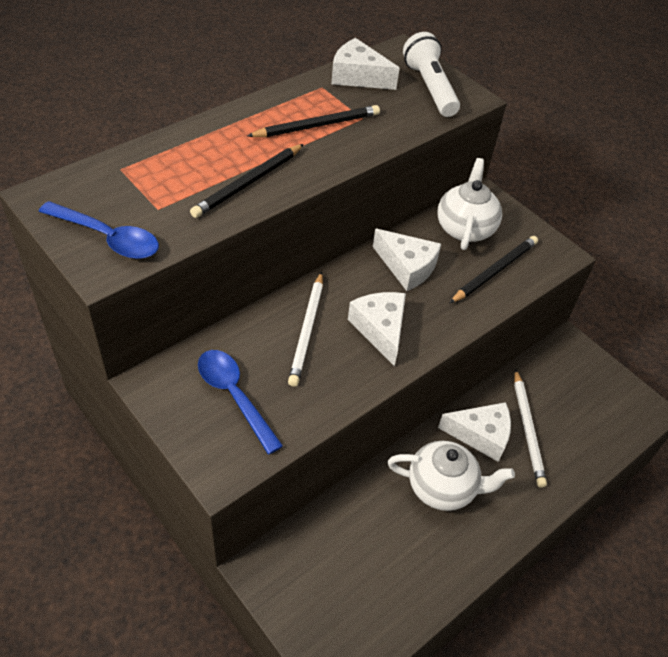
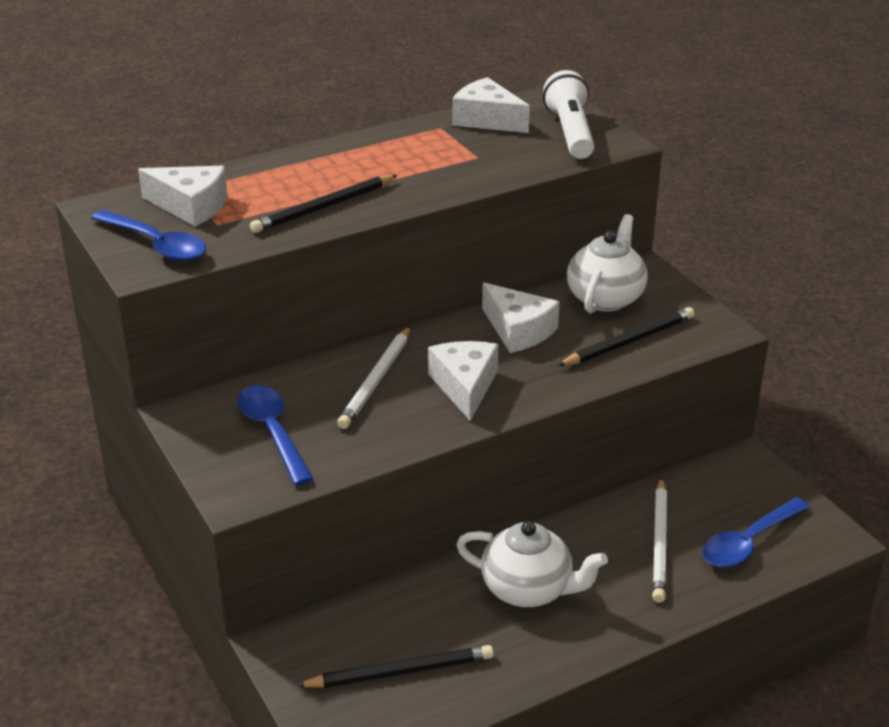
camera: 15 degrees right, 15 degrees down
black pencil [247,105,380,137] -> black pencil moved to [296,645,494,688]
white cheese [438,402,511,462] -> white cheese moved to [138,166,227,227]
none -> blue spoon [702,497,810,567]

